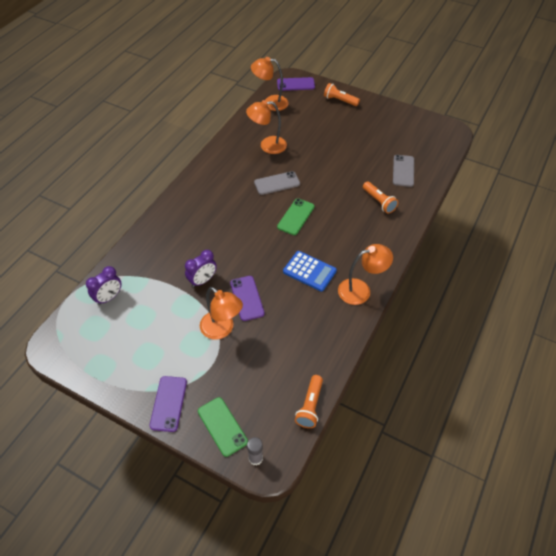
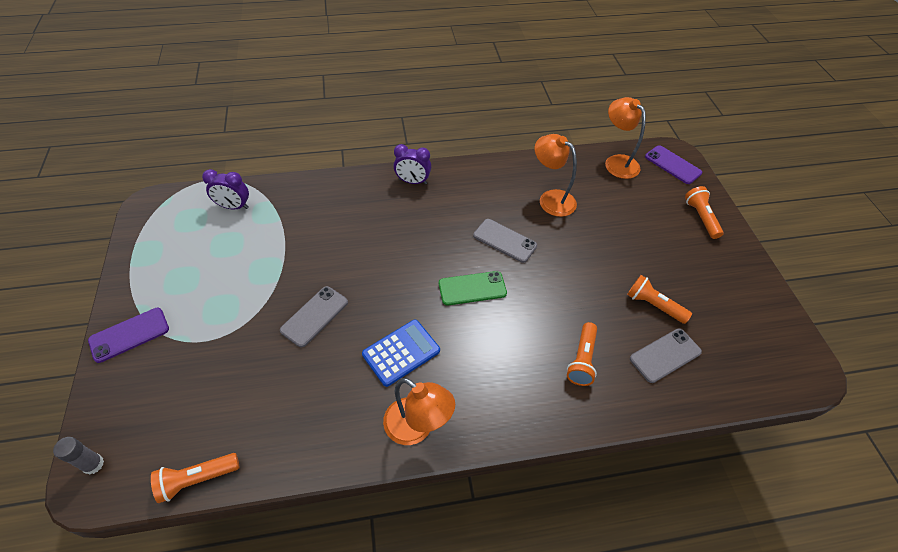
camera: 50 degrees right, 0 degrees up
purple clock [185,250,217,287] -> purple clock moved to [394,144,431,184]
green phone [198,397,248,457] -> none
orange lamp [200,287,243,340] -> none
purple phone [230,276,265,321] -> grey phone [280,286,348,347]
blue calculator [283,251,337,291] -> blue calculator turned 120 degrees counterclockwise [362,320,440,387]
none -> orange flashlight [627,275,692,324]

